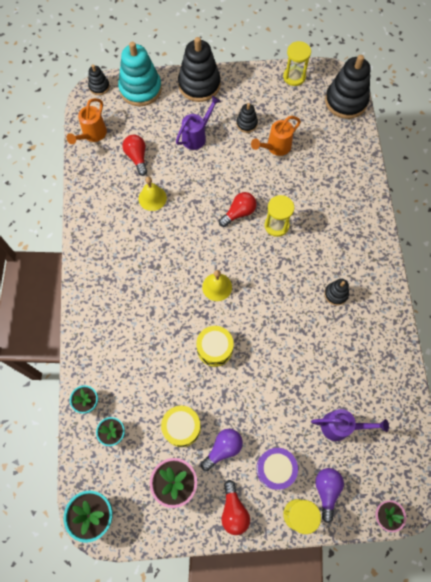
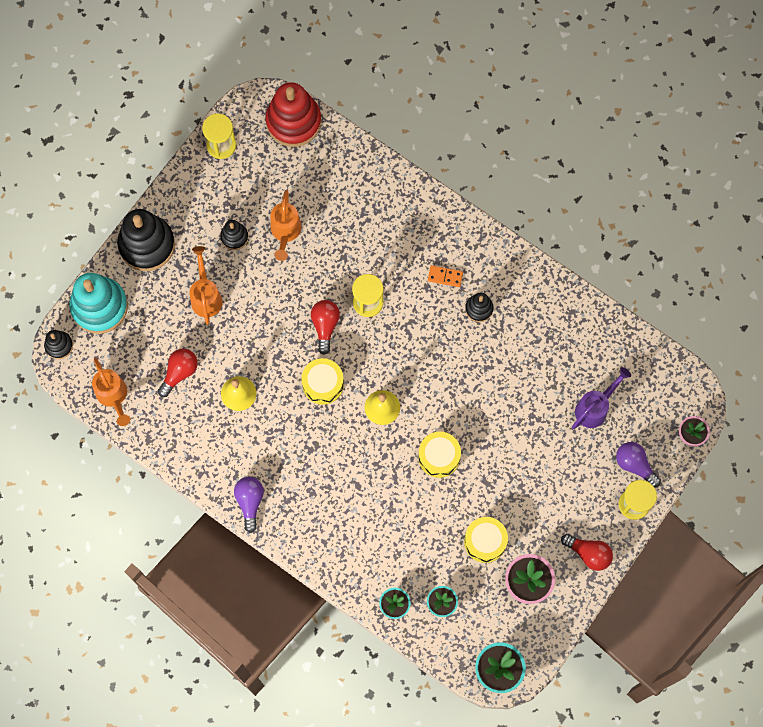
camera: 50 degrees left, 5 degrees up
red light bulb [123,135,147,176] -> red light bulb turned 105 degrees clockwise [158,348,198,397]
purple watering can [176,96,221,150] -> orange watering can [190,246,222,325]
purple light bulb [201,429,243,471] -> purple light bulb moved to [234,477,264,533]
purple drum [256,448,298,490] -> none
black stacking toy [325,55,371,119] -> red stacking toy [265,82,321,147]
none -> yellow drum [302,358,344,405]
none -> orange domino [428,265,463,287]

